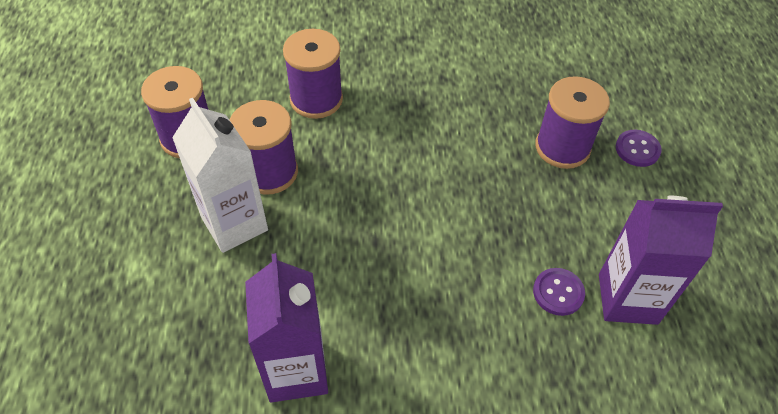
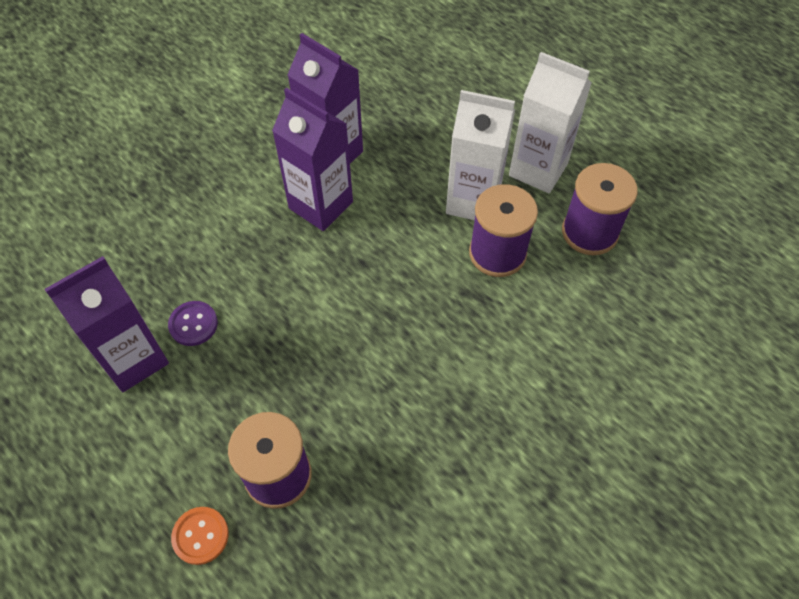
camera: 140 degrees right, 5 degrees up
purple spool [283,29,343,119] -> none
purple button [616,130,662,167] -> orange button [171,507,229,565]
none -> purple carton [272,87,353,231]
none -> white carton [509,52,592,193]

